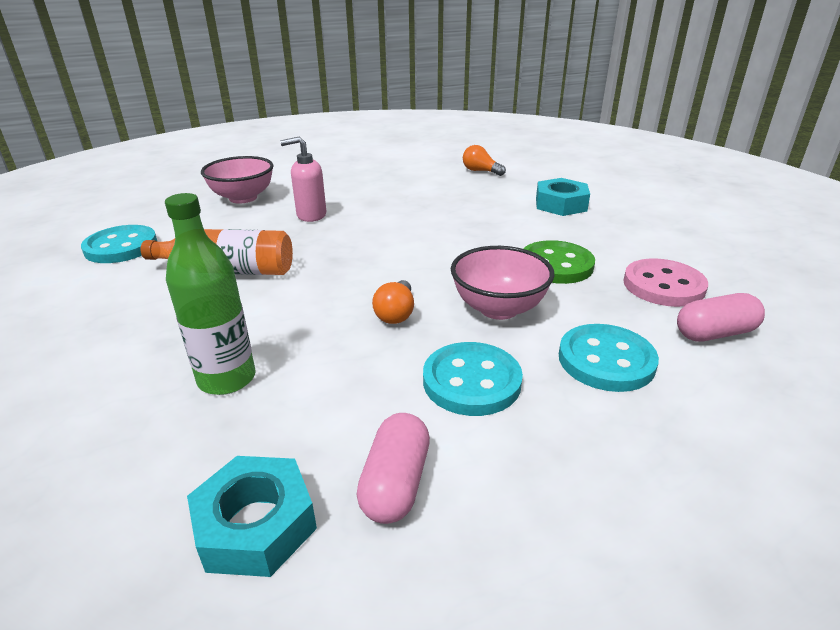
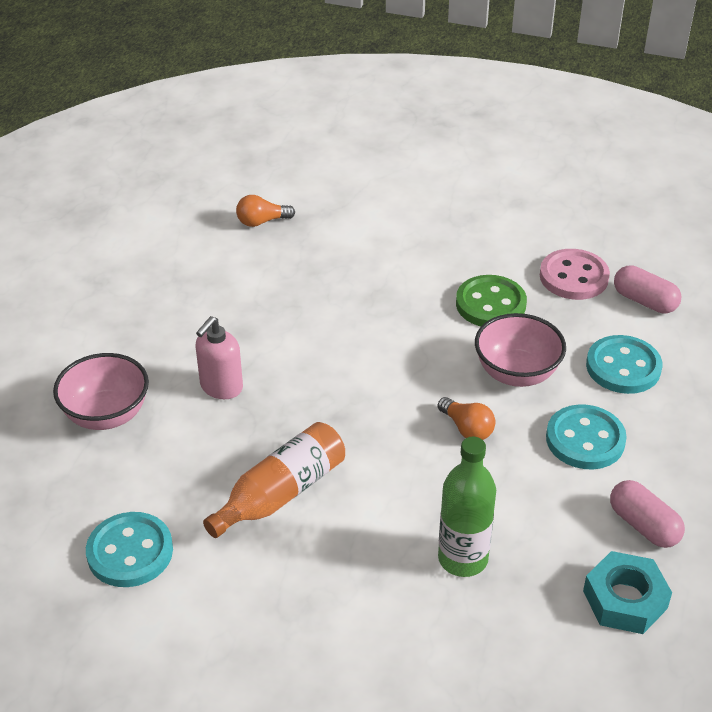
camera: 50 degrees left, 10 degrees up
turquoise nut [536,178,590,216] -> none
pink capsule [677,293,765,342] -> pink capsule turned 75 degrees counterclockwise [614,265,681,314]

